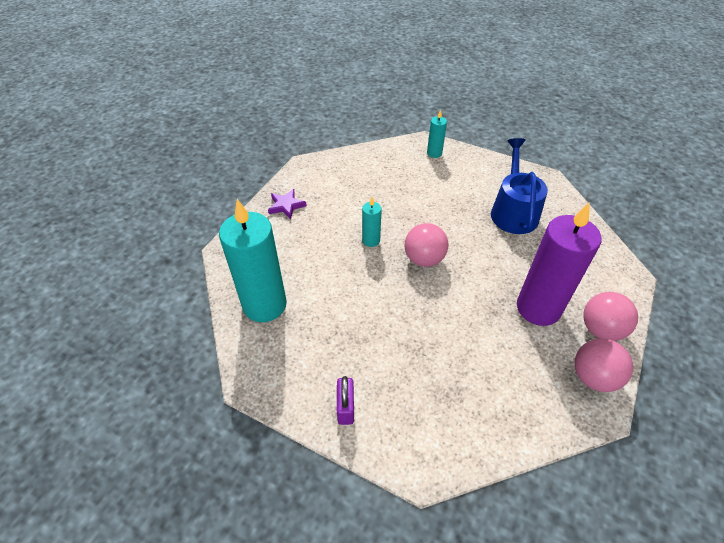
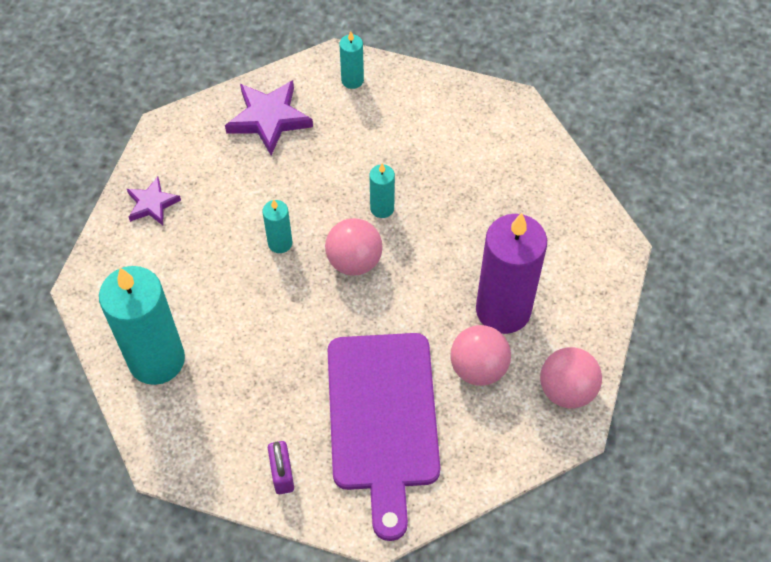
camera: 10 degrees left, 10 degrees up
blue watering can [491,138,548,234] -> none
pink ball [583,292,638,341] -> pink ball moved to [451,325,511,386]
none -> purple star [225,80,313,155]
none -> purple cutting board [328,333,440,541]
none -> turquoise candle [370,164,395,218]

